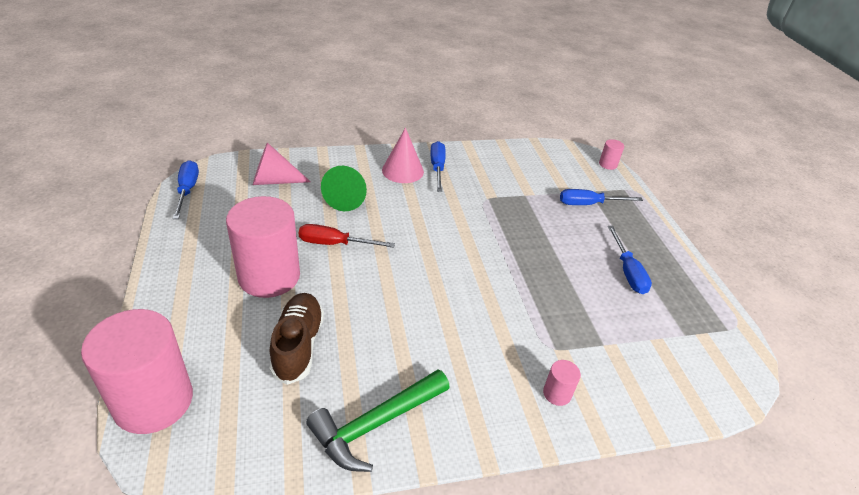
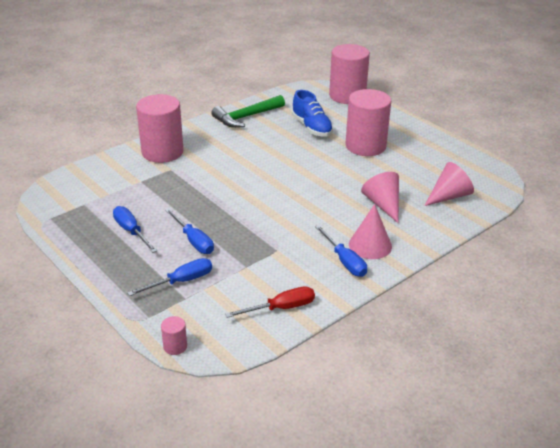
camera: 155 degrees right, 5 degrees down
blue screwdriver [172,160,199,219] -> blue screwdriver moved to [165,209,214,254]
brown shoe [270,293,324,385] -> blue shoe [292,90,333,137]
red screwdriver [299,224,395,248] -> red screwdriver moved to [225,286,315,318]
green hammer [306,369,450,472] -> green hammer turned 150 degrees counterclockwise [211,95,285,128]
green cone [321,166,367,211] -> pink cone [361,172,399,223]
pink cylinder [543,360,581,406] -> pink cylinder [136,94,183,163], size x2.43

